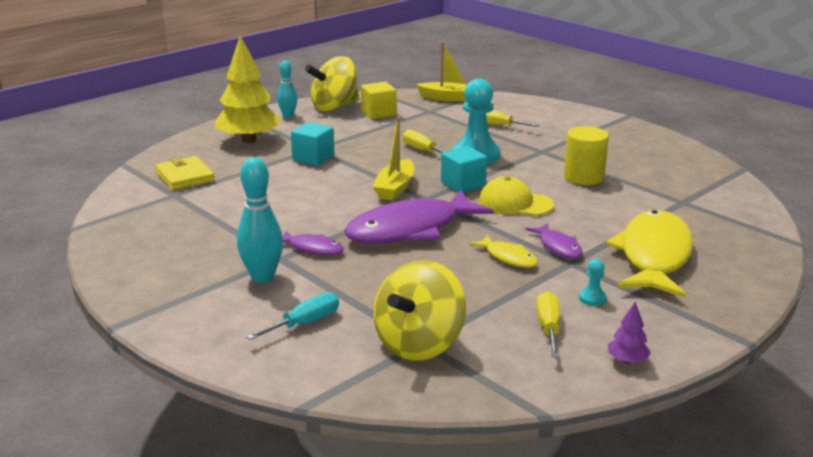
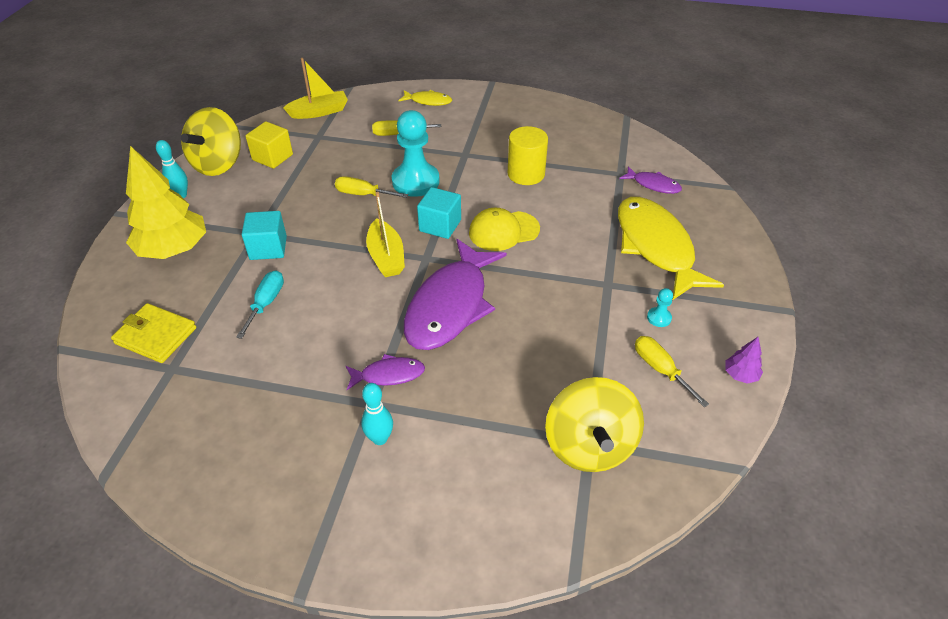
camera: 35 degrees left, 20 degrees up
turquoise bowling pin [237,157,283,283] -> turquoise bowling pin [361,383,393,445], size x0.64
turquoise screwdriver [246,292,339,340] -> turquoise screwdriver moved to [236,270,284,339]
yellow fish [469,235,538,268] -> yellow fish moved to [398,90,452,106]
purple fish [525,223,583,259] -> purple fish moved to [619,166,682,194]

